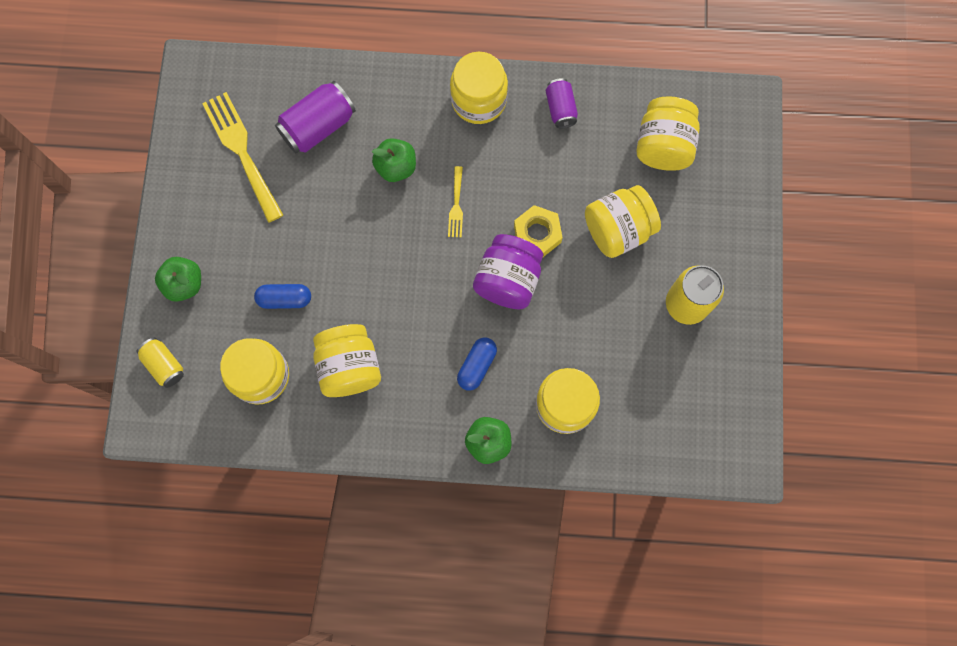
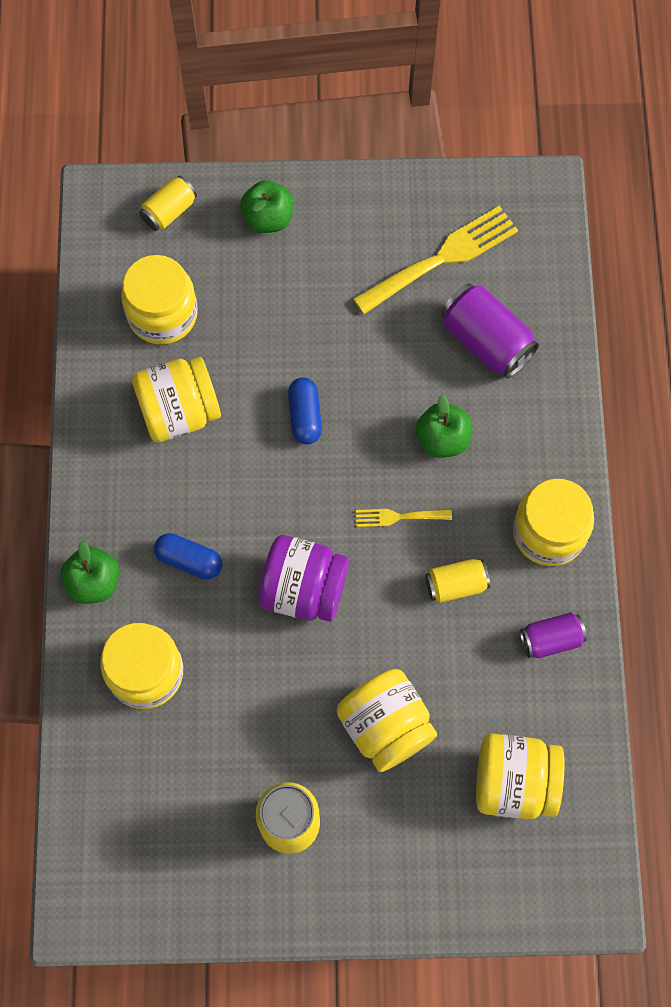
camera: 85 degrees right, 5 degrees down
blue capsule [254,284,311,309] -> blue capsule moved to [288,377,322,445]
yellow nut [514,205,563,257] -> none
none -> yellow can [425,559,490,603]

